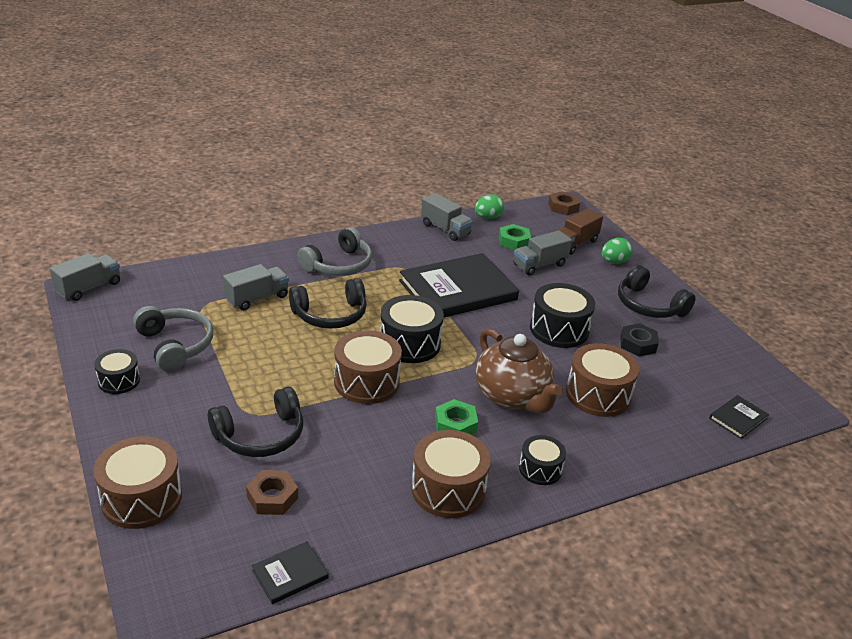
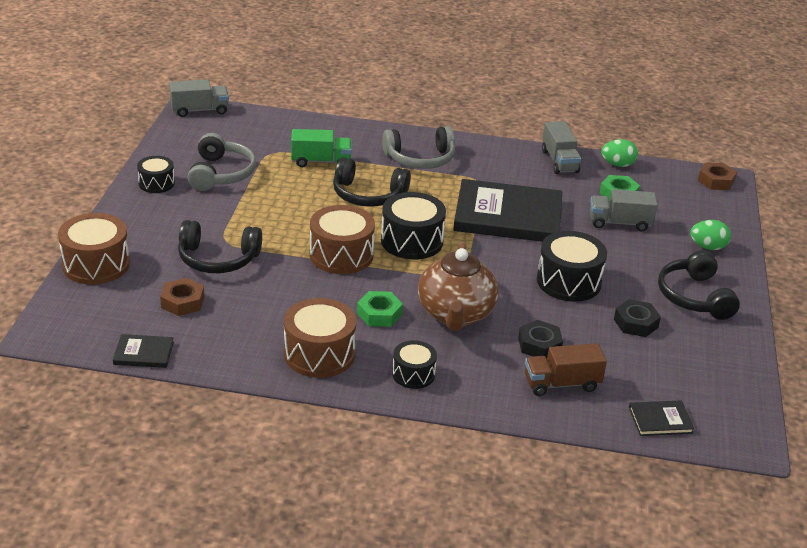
camera: 35 degrees right, 0 degrees up
grey truck [223,264,289,310] -> green truck [291,129,352,167]
brown truck [557,209,603,255] -> brown truck moved to [525,343,607,396]
brown drum [566,343,639,417] -> black nut [518,320,563,358]

